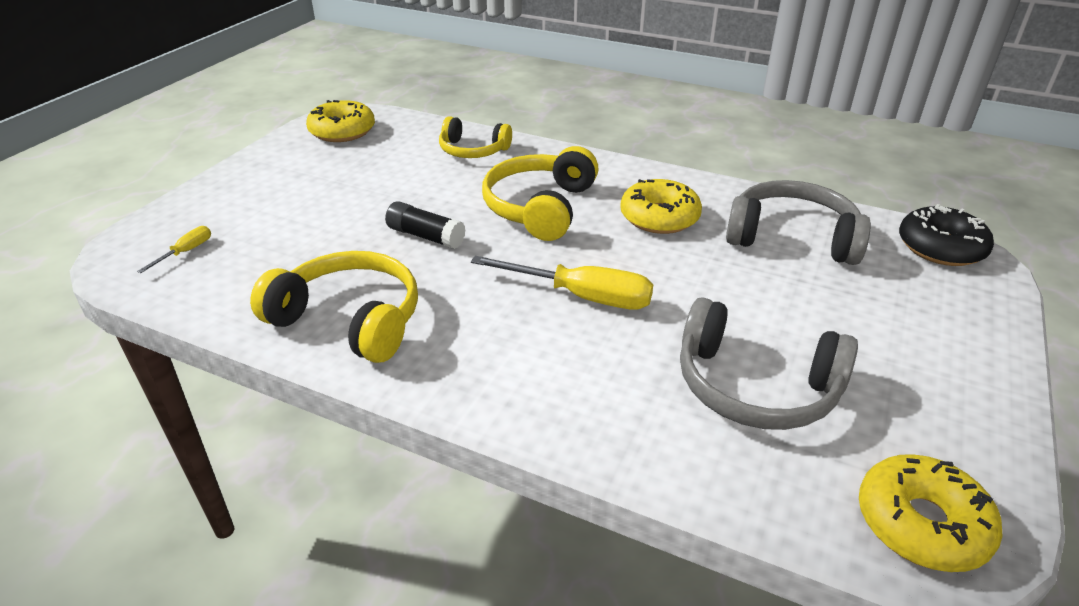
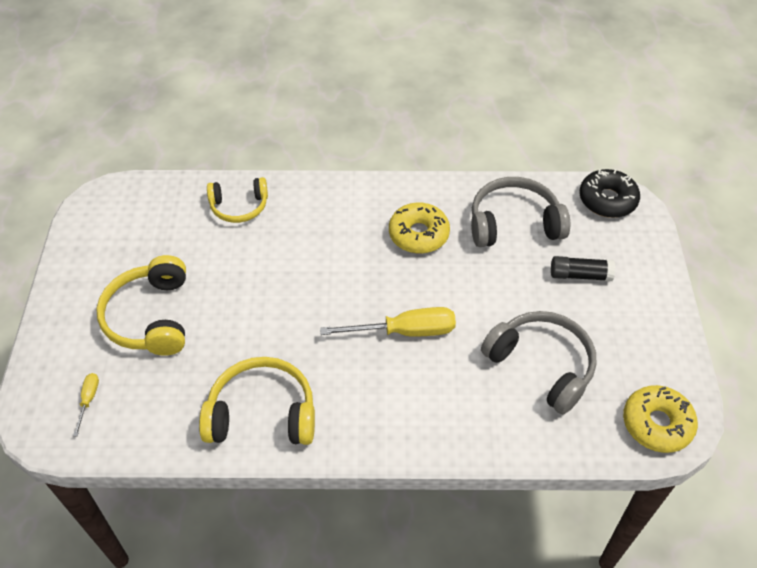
camera: 25 degrees left, 15 degrees up
yellow donut [306,100,375,142] -> none
black glue stick [385,201,465,249] -> black glue stick moved to [551,256,616,281]
yellow headphones [482,146,599,241] -> yellow headphones moved to [96,255,186,356]
grey headphones [680,297,858,430] -> grey headphones turned 135 degrees counterclockwise [481,311,596,414]

